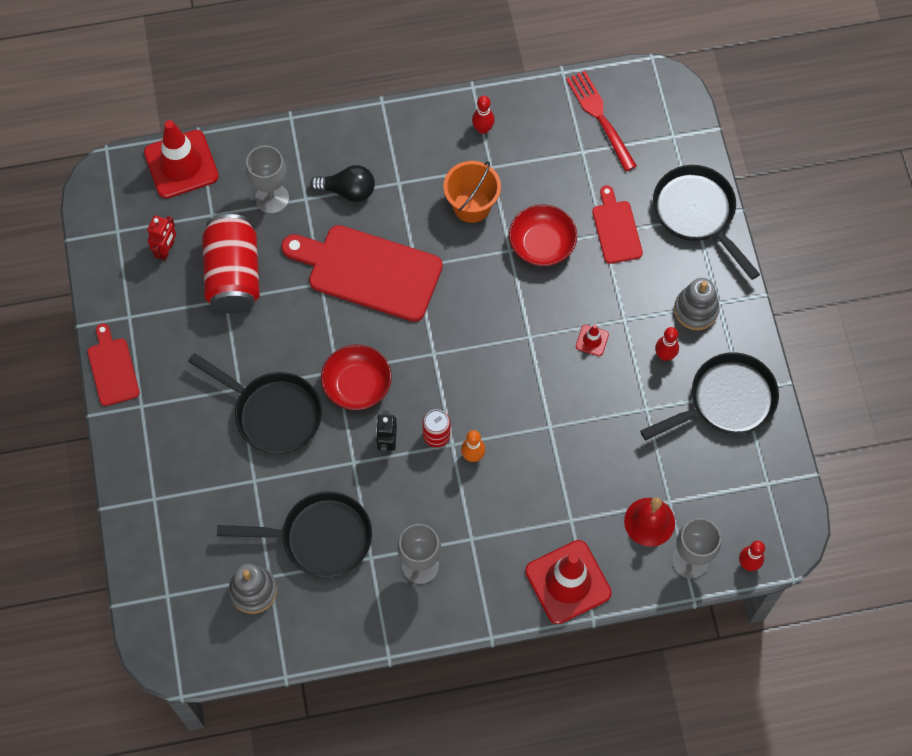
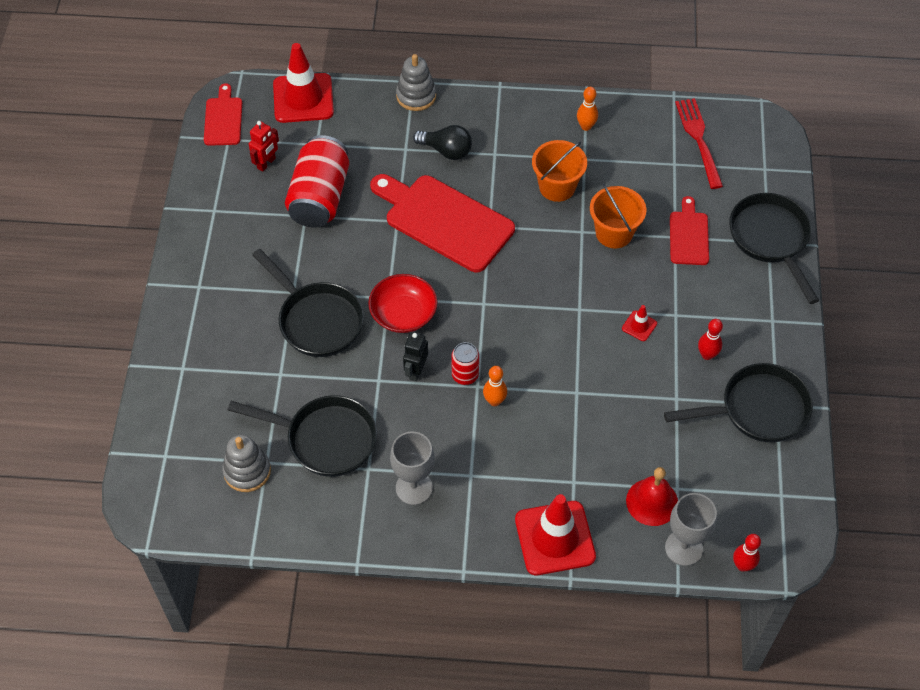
camera: 15 degrees right, 10 degrees down
red cutting board [88,323,140,406] -> red cutting board moved to [204,83,242,146]
grey goblet [246,146,289,214] -> none
red bowling pin [472,96,495,134] -> orange bowling pin [577,87,598,131]
red bowl [509,204,577,266] -> orange bucket [590,183,646,248]
grey stacking toy [674,278,720,330] -> grey stacking toy moved to [396,54,436,111]

